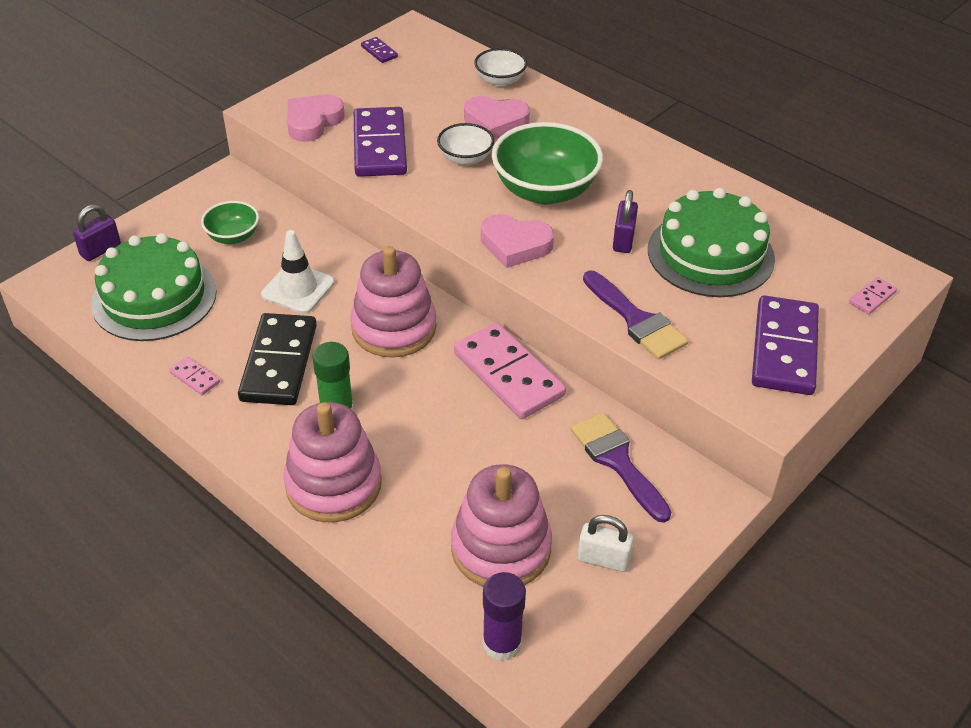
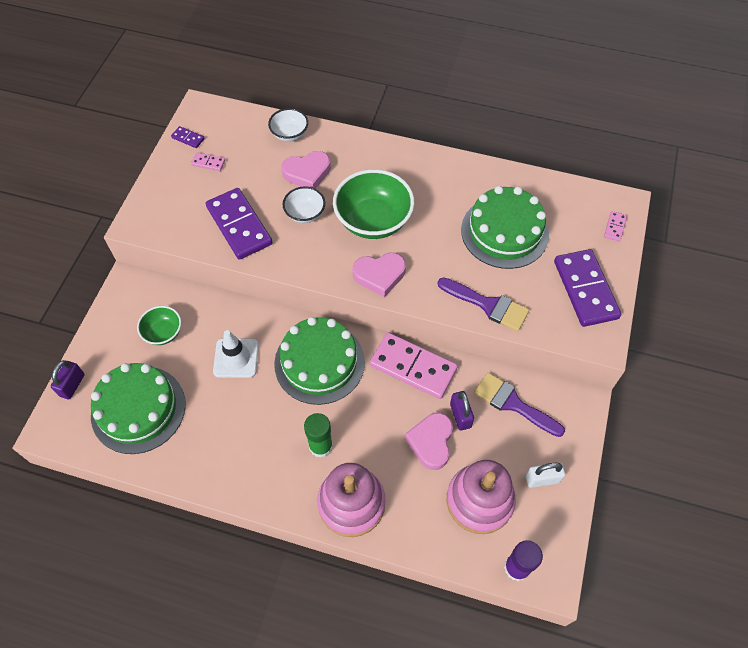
camera: 25 degrees left, 15 degrees up
pink domino [169,357,220,395] -> pink domino moved to [191,152,225,171]
black domino [238,313,317,405] -> none
pink heart [287,94,345,142] -> pink heart moved to [405,413,453,470]
pink stacking toy [350,246,436,358] -> green cake [274,317,365,405]
purple padlock [613,190,638,253] -> purple padlock moved to [450,391,474,431]

